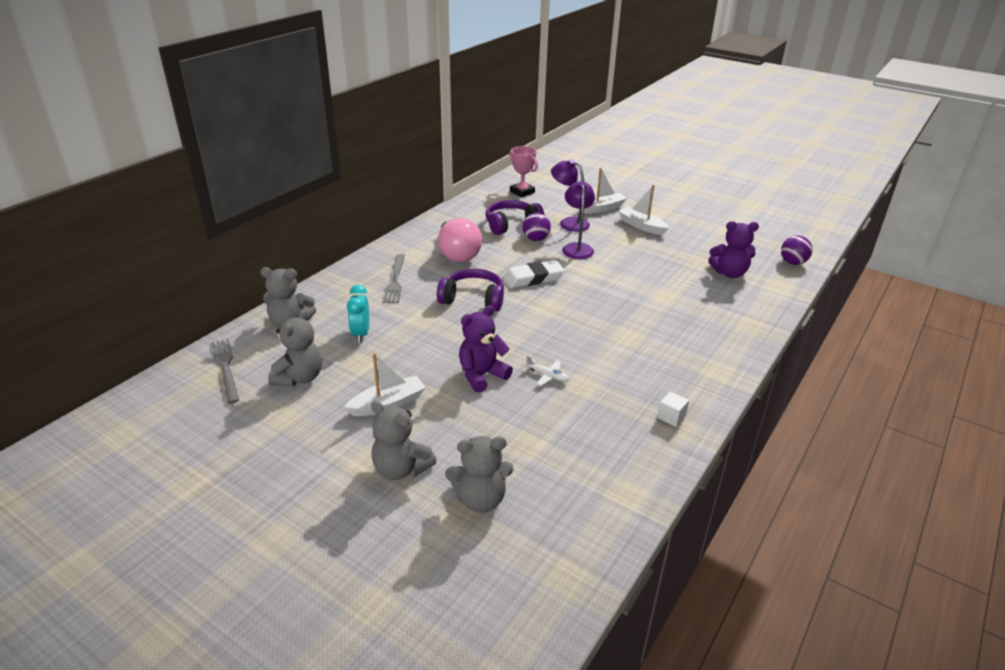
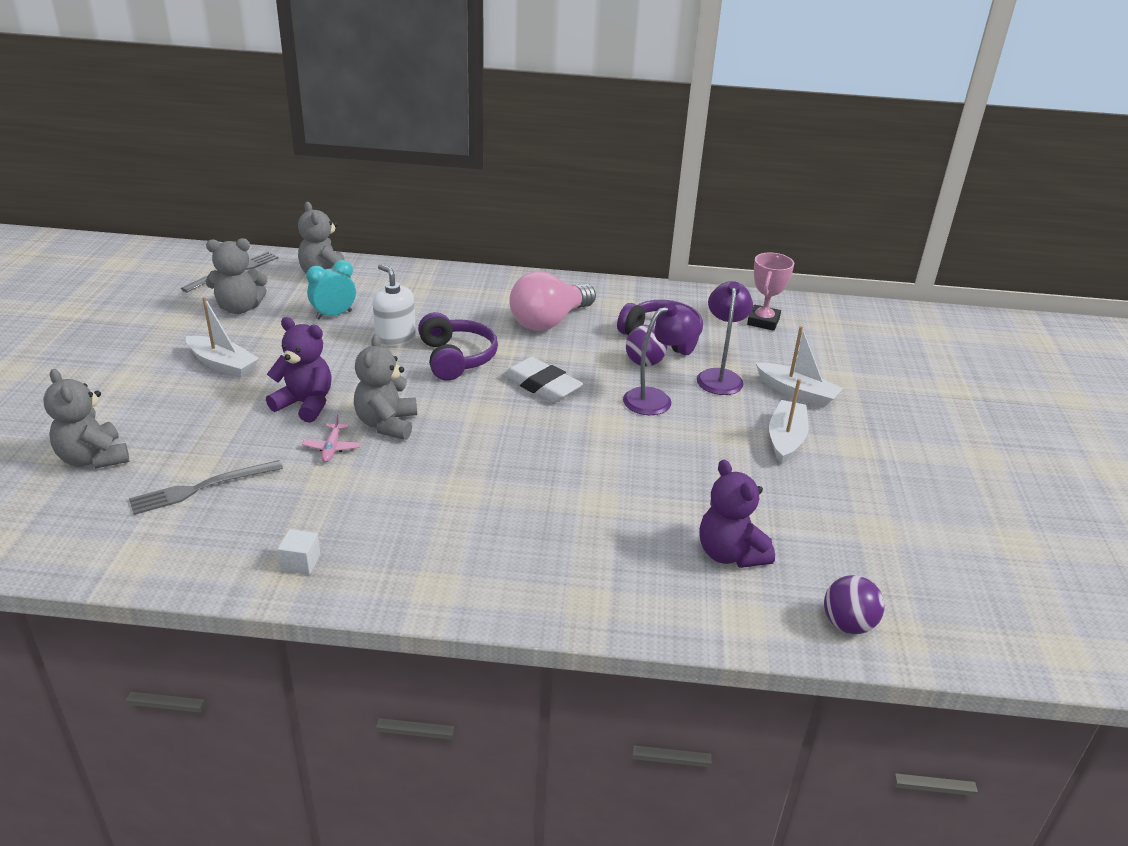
camera: 60 degrees right, 0 degrees up
grey teddy bear [371,401,437,480] -> grey teddy bear moved to [354,334,417,440]
grey fork [383,254,405,303] -> grey fork moved to [129,460,283,515]
white plane [524,356,570,386] -> pink plane [302,413,361,462]
none -> white soap dispenser [373,264,416,347]

